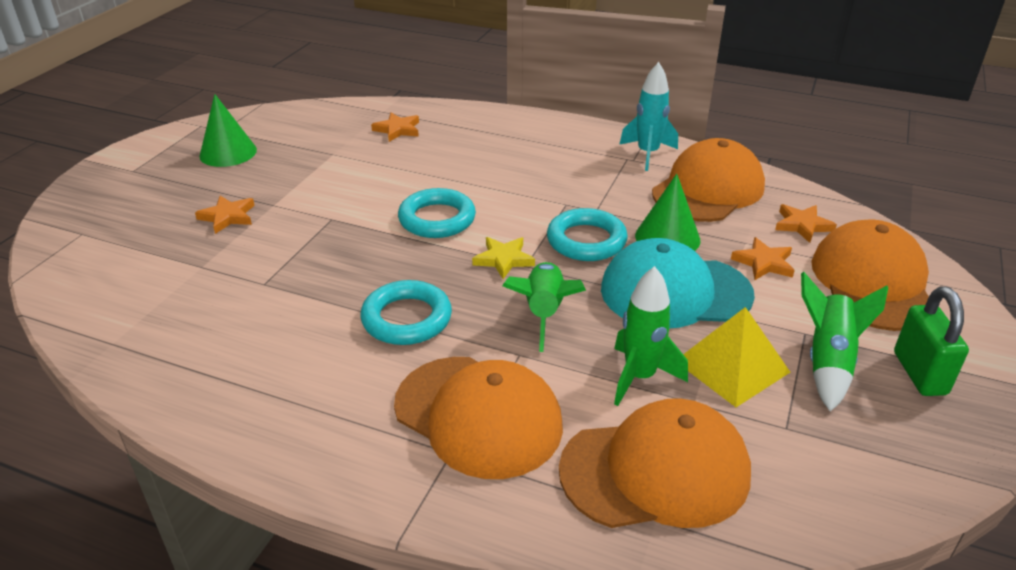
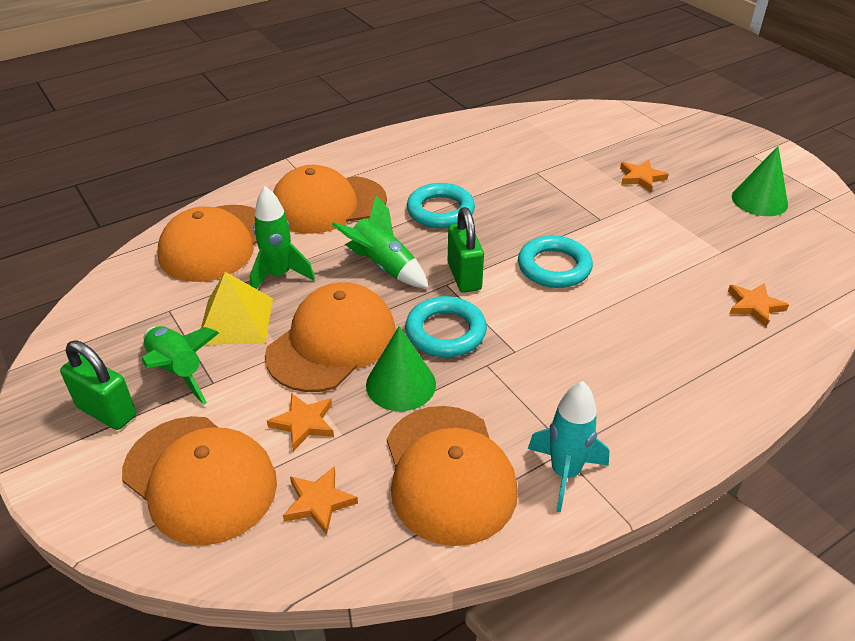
camera: 125 degrees right, 5 degrees up
yellow star [472,237,535,279] -> green padlock [448,207,484,293]
turquoise cap [601,238,755,328] -> orange cap [265,282,396,392]

